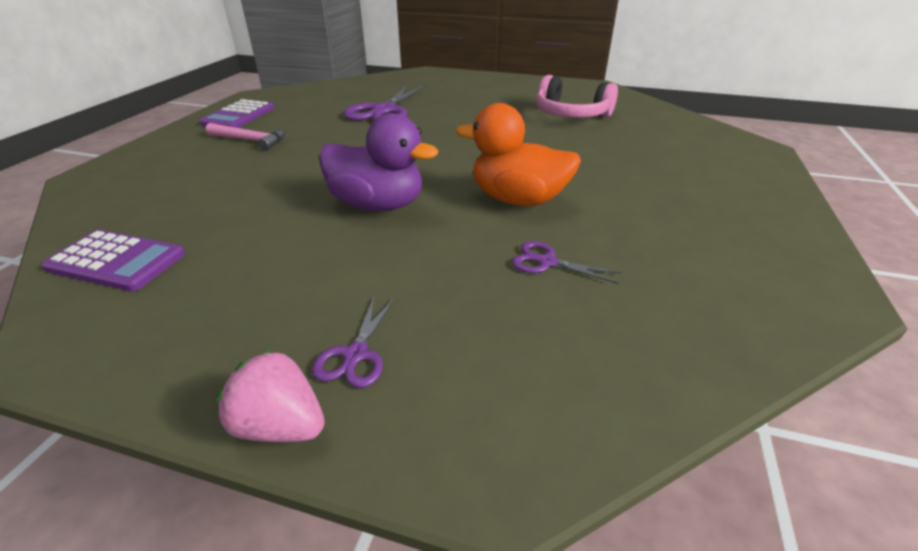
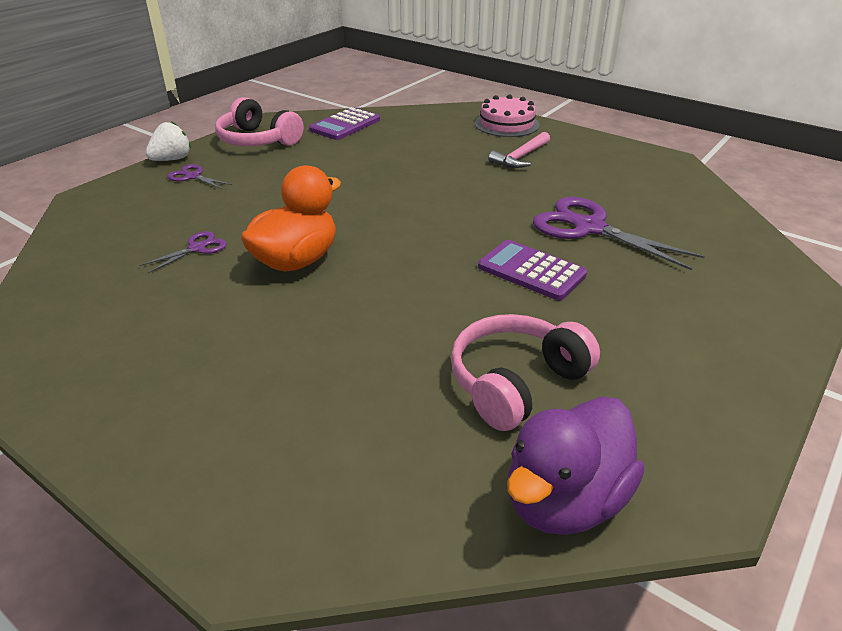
camera: 110 degrees right, 0 degrees up
purple calculator [199,99,274,128] -> purple calculator moved to [478,240,587,300]
pink strawberry [216,350,325,442] -> white strawberry [146,121,191,161]
purple duck [319,113,438,212] -> purple duck moved to [507,396,644,535]
none -> pink headphones [215,97,304,146]
none -> pink cake [475,94,540,137]

